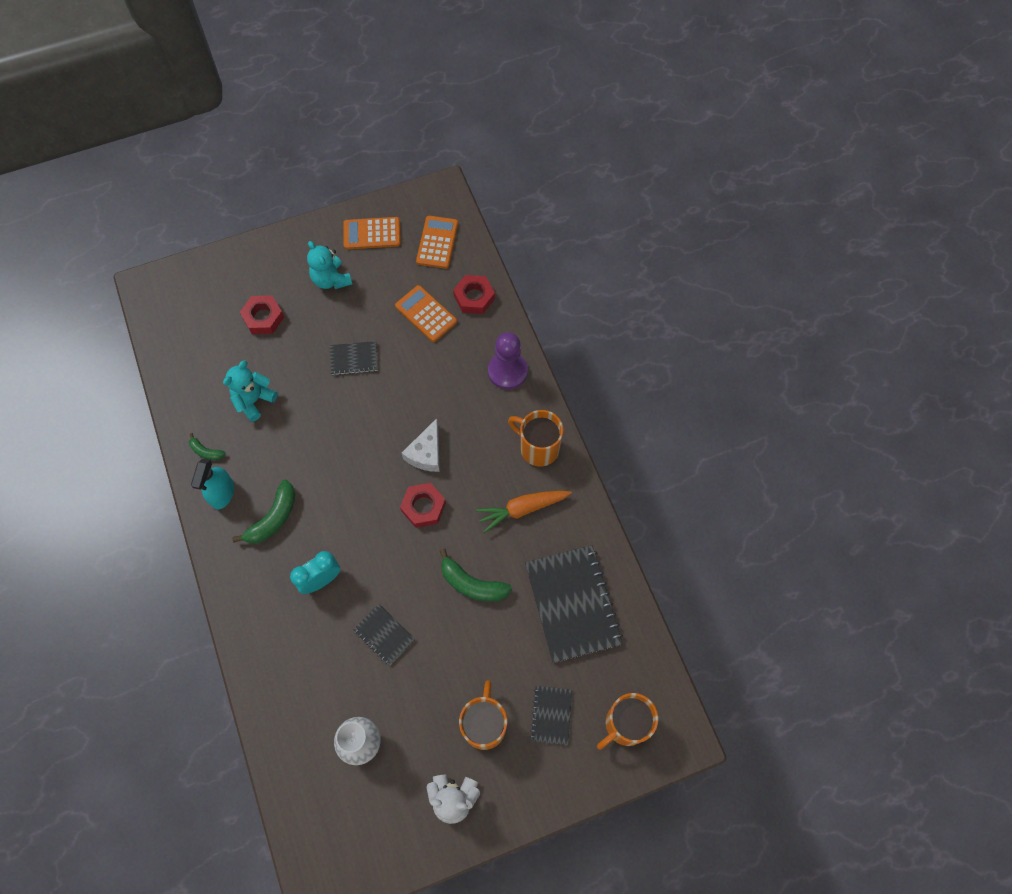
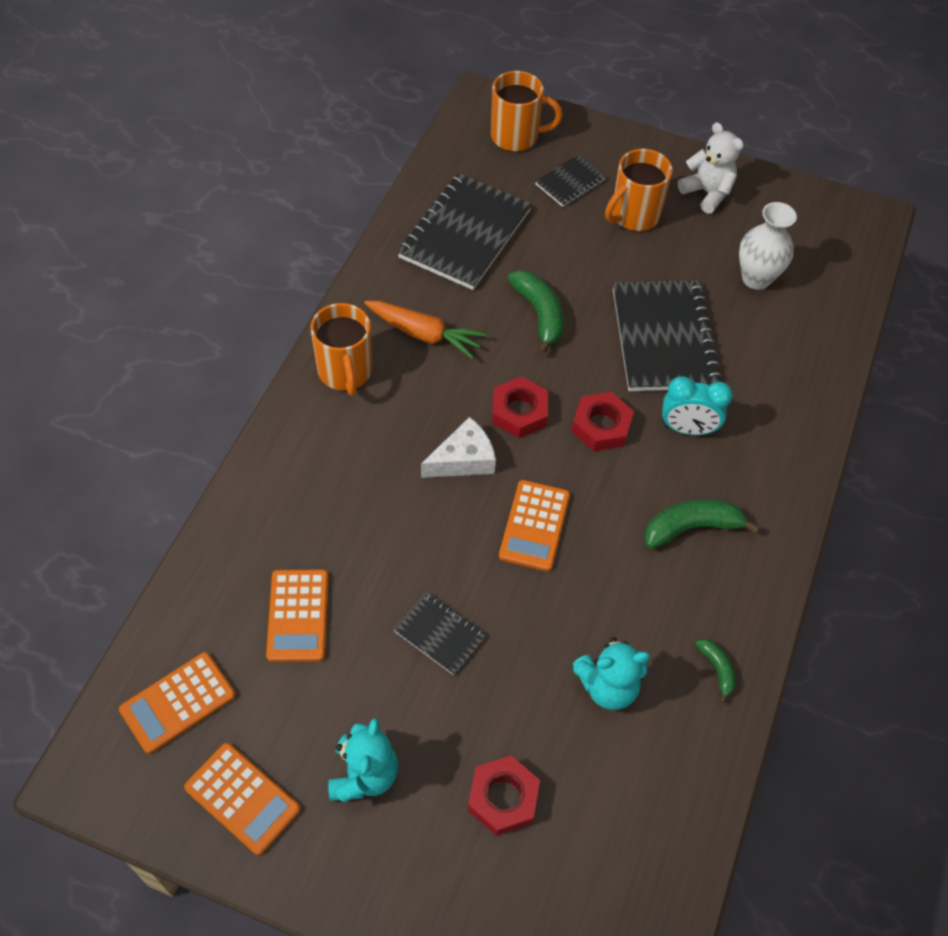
camera: 140 degrees left, 10 degrees down
turquoise spray bottle [191,458,234,509] -> none
black notebook [353,604,415,666] -> black notebook [613,280,722,391], size x2.01
red nut [453,275,495,314] -> red nut moved to [571,392,634,451]
purple pawn [488,332,528,390] -> none
none -> orange calculator [499,480,570,571]

